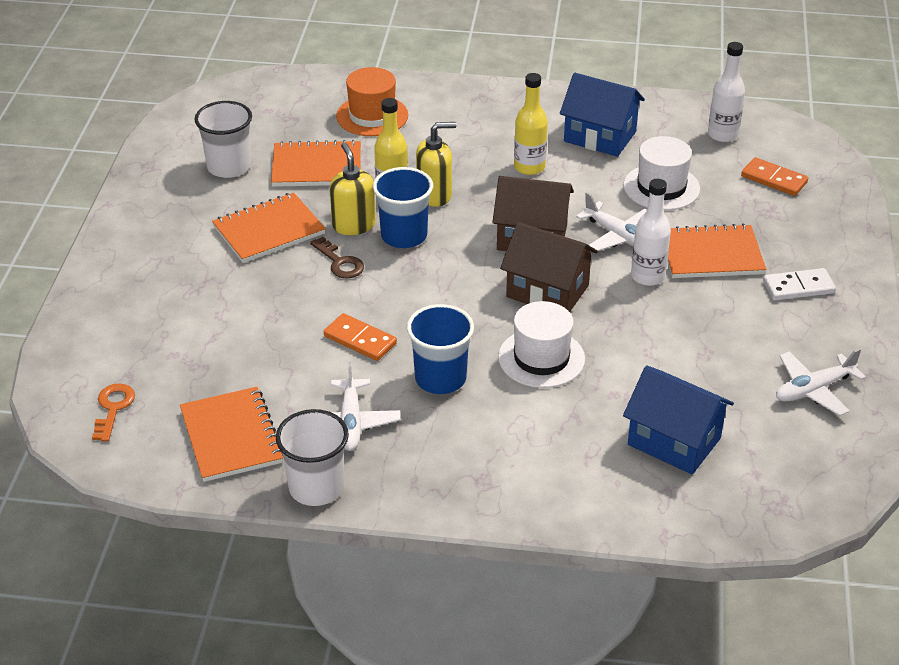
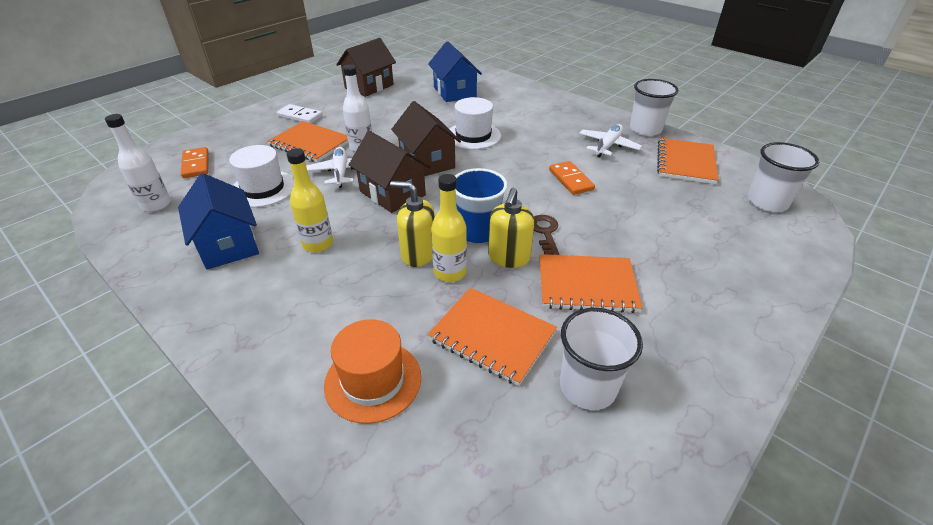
camera: 145 degrees left, 0 degrees up
orange key [92,383,135,442] -> white cup [748,142,819,212]
blue cup [407,304,474,394] -> none
white plane [776,348,866,416] -> brown house [336,38,396,97]

